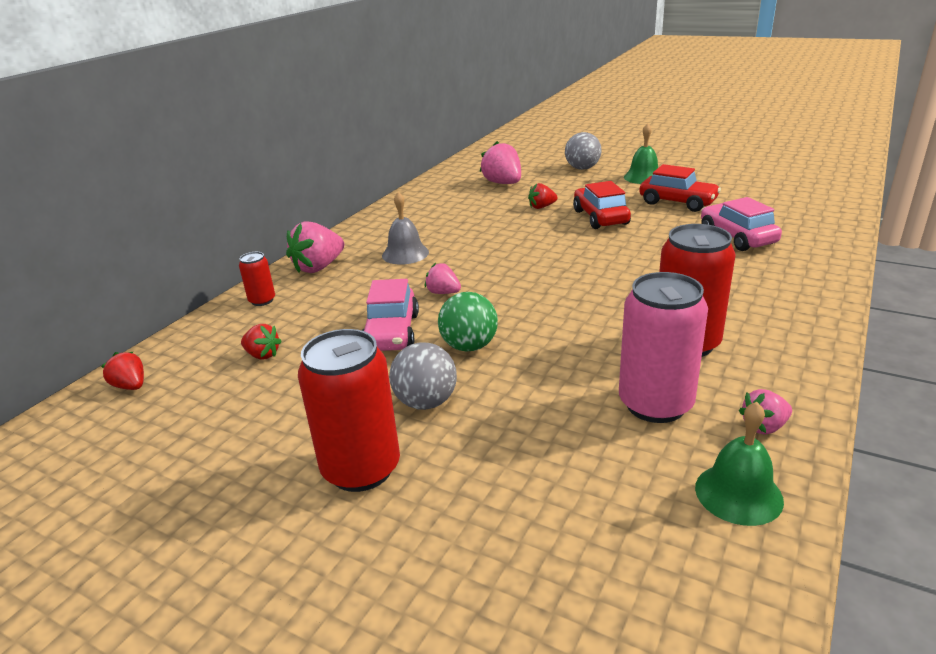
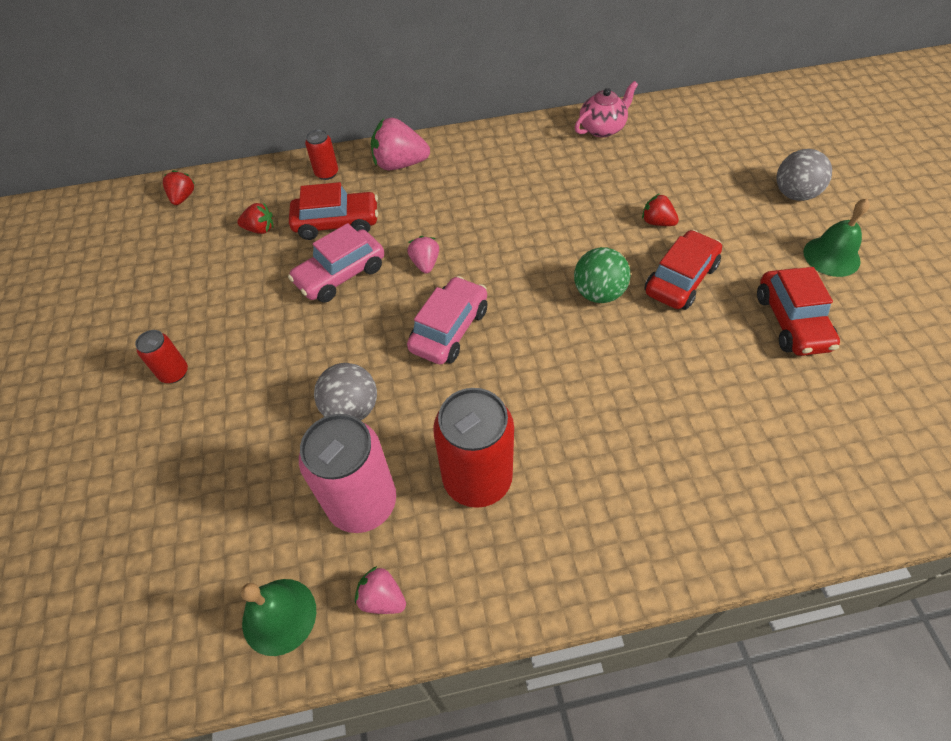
camera: 50 degrees right, 25 degrees up
red strawberry [241,324,282,360] -> red strawberry turned 75 degrees counterclockwise [237,203,274,234]
red can [298,329,400,492] -> red can [135,330,188,383], size x0.50
grey bell [382,192,429,265] -> none
grey ball [389,343,457,410] -> grey ball moved to [314,363,377,420]
green ball [438,292,498,351] -> green ball moved to [574,247,631,303]
pink strawberry [480,141,521,184] -> none
pink car [701,197,782,251] -> pink car moved to [407,276,488,364]
none -> red car [289,182,378,240]
none -> pink teapot [575,81,638,137]

